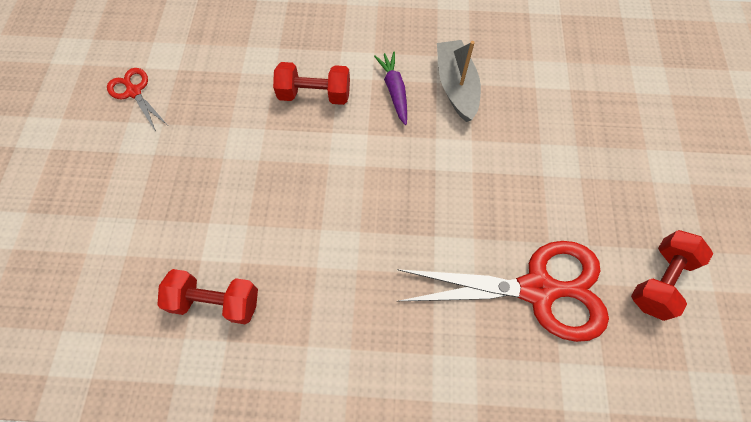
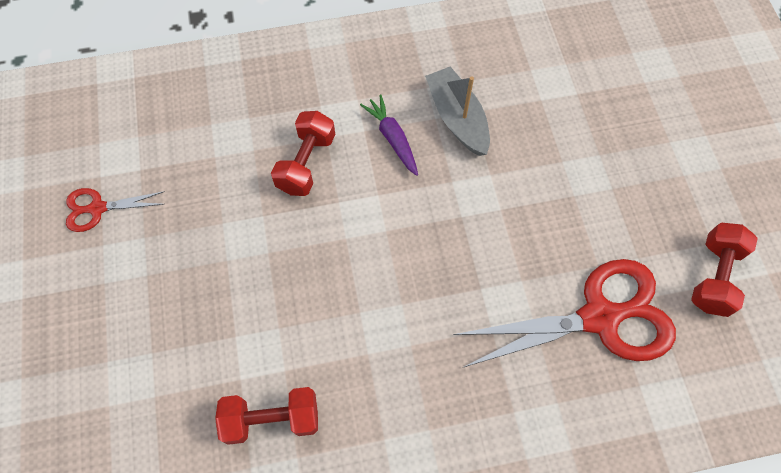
camera: 15 degrees left, 0 degrees up
red scissors [107,68,166,131] -> red scissors turned 45 degrees counterclockwise [66,188,165,232]
red dumbbell [273,62,350,105] -> red dumbbell turned 60 degrees counterclockwise [271,111,335,196]

